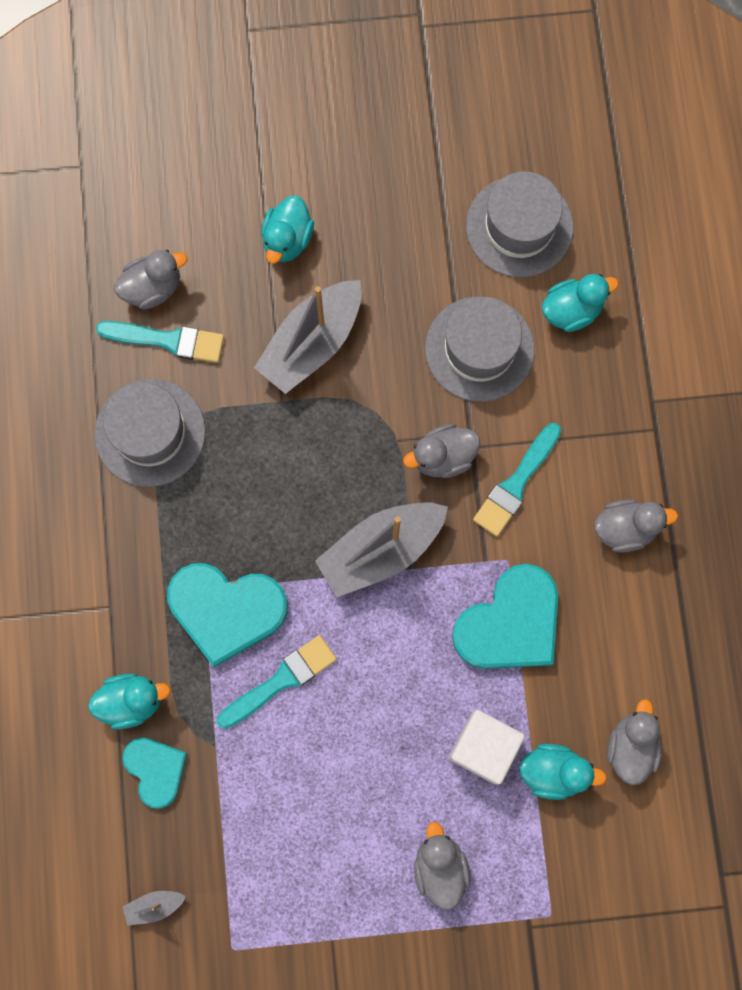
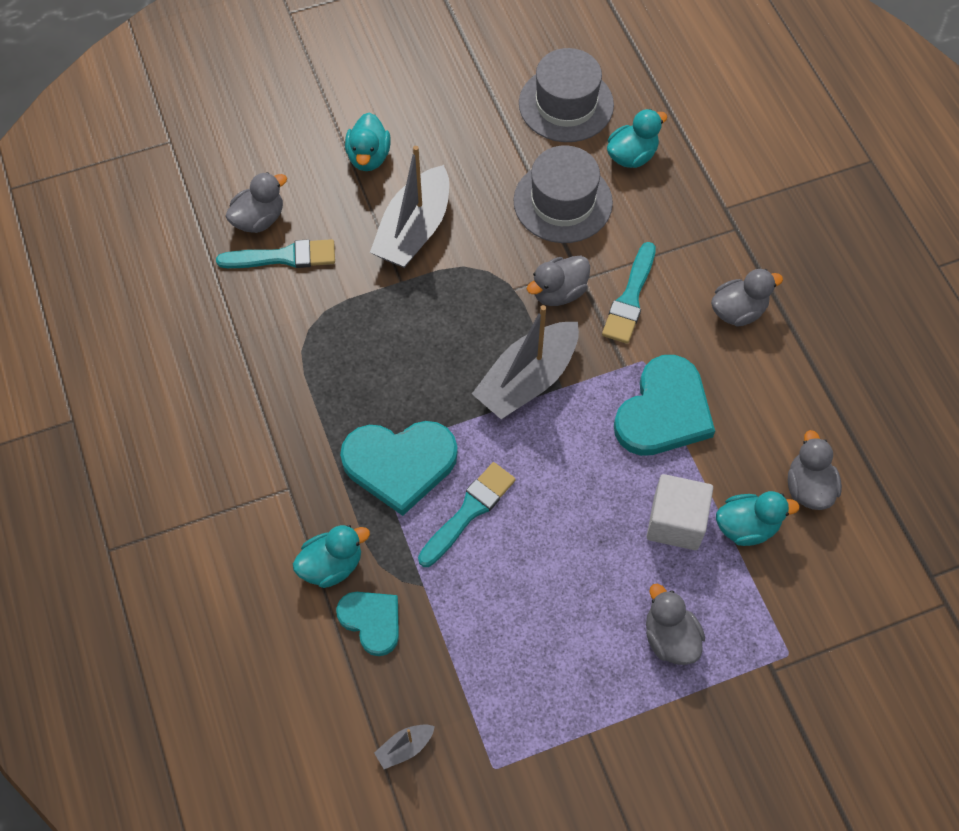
camera: 15 degrees left, 15 degrees down
grey hat [94,379,206,487] -> none

